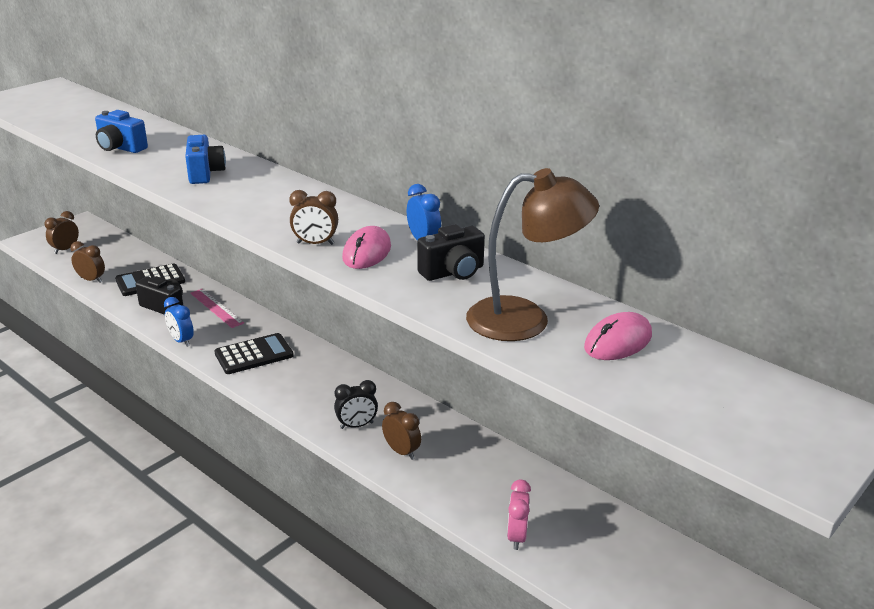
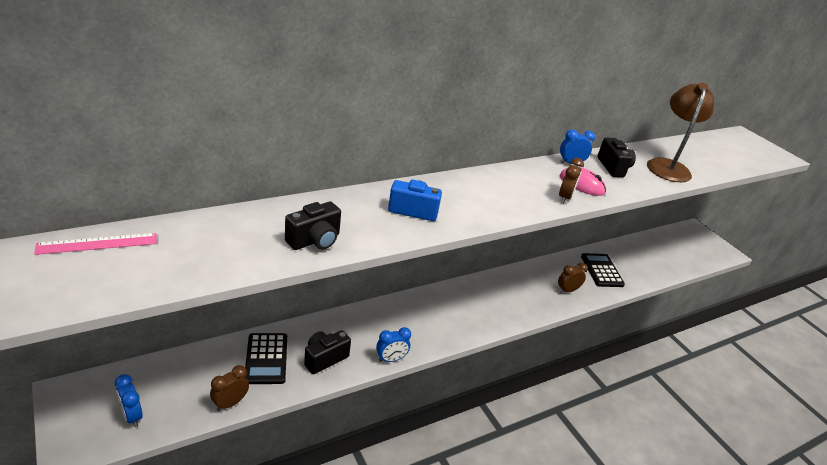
camera: 75 degrees left, 5 degrees up
brown clock [44,211,79,254] -> blue clock [115,374,143,427]
blue camera [95,110,148,153] -> black camera [285,201,341,250]
pink ruler [190,289,244,328] -> pink ruler moved to [34,233,157,255]
black calculator [214,333,294,374] -> black calculator moved to [581,253,625,287]
black clock [334,380,378,429] -> none
pink clock [507,480,531,550] -> none
pink mouse [584,312,652,360] -> none

